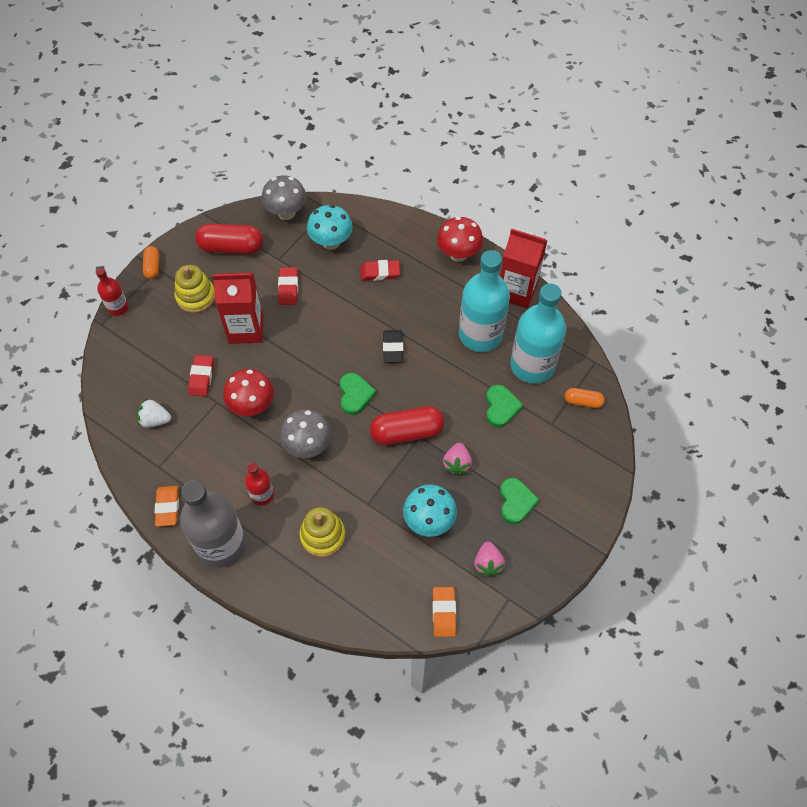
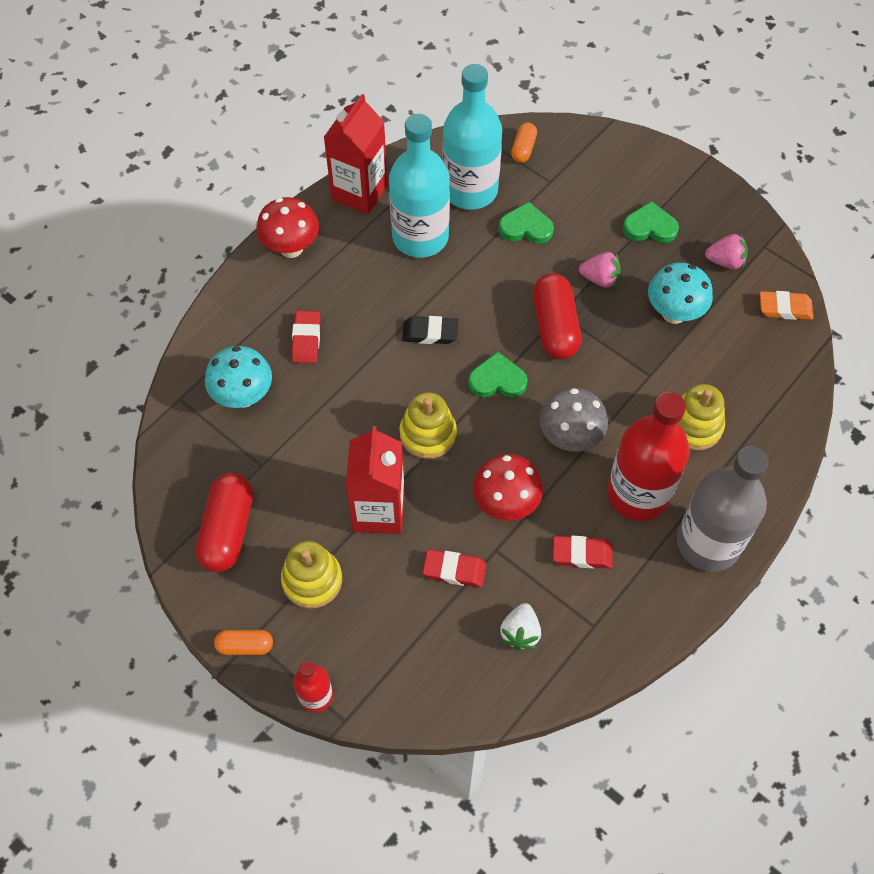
camera: 85 degrees left, 0 degrees up
orange eraser [155,486,179,527] -> none
red bottle [245,463,274,505] -> red bottle [607,392,690,521], size x2.03
grey mushroom [261,175,307,220] -> none
red eraser [278,267,298,305] -> red eraser moved to [553,535,613,568]
none -> yellow stacking toy [400,392,457,459]

